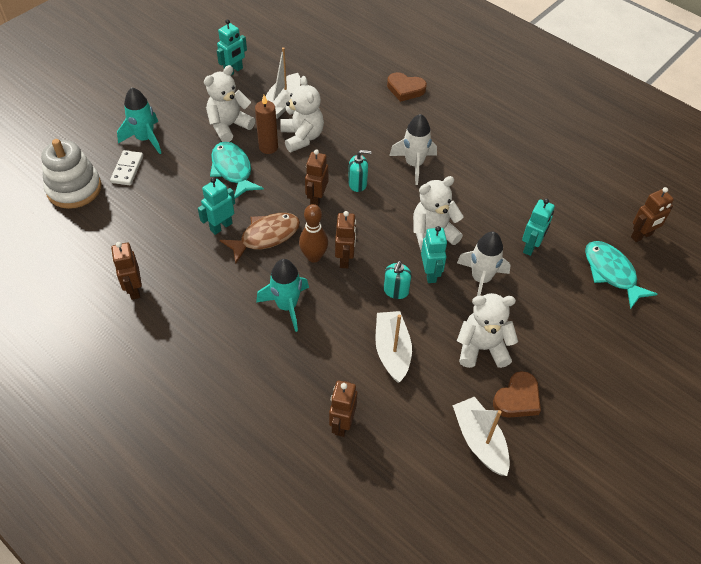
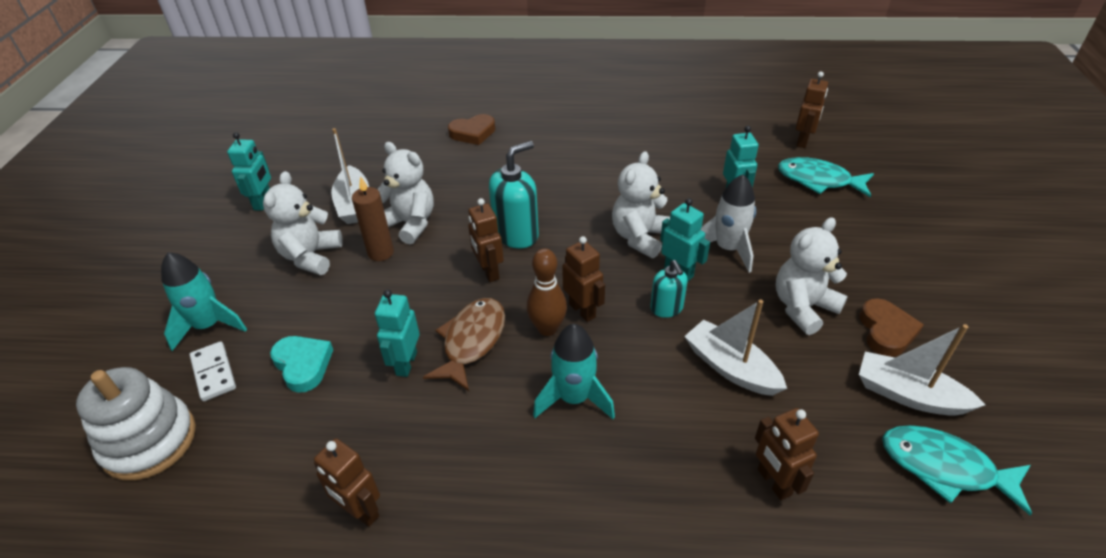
camera: 35 degrees left, 10 degrees down
turquoise fish [210,142,264,199] -> turquoise fish moved to [882,425,1032,516]
turquoise soap dispenser [348,150,372,192] -> turquoise soap dispenser [489,141,539,249], size x1.69
white rocket [389,114,437,185] -> none
none -> turquoise heart [270,336,333,393]

